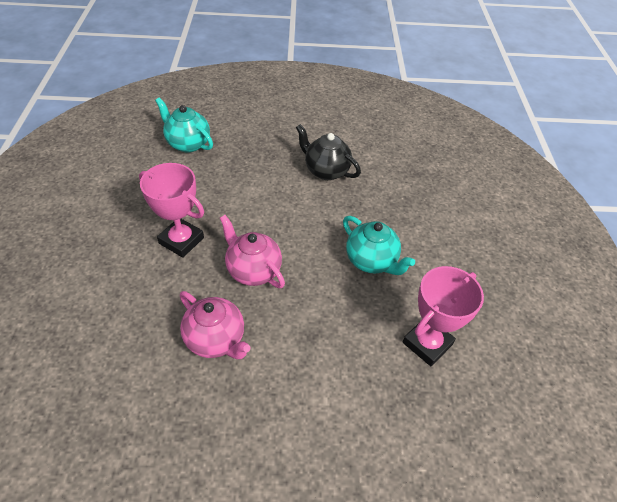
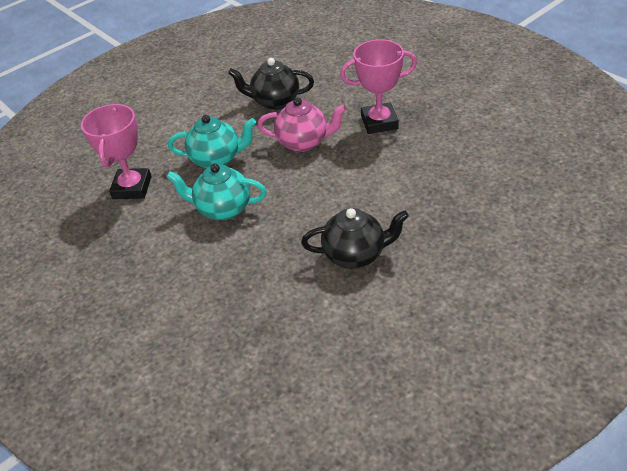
camera: 145 degrees right, 5 degrees down
turquoise teapot [155,97,213,153] -> turquoise teapot moved to [168,115,256,168]
pink teapot [180,291,251,359] -> black teapot [228,58,314,110]

